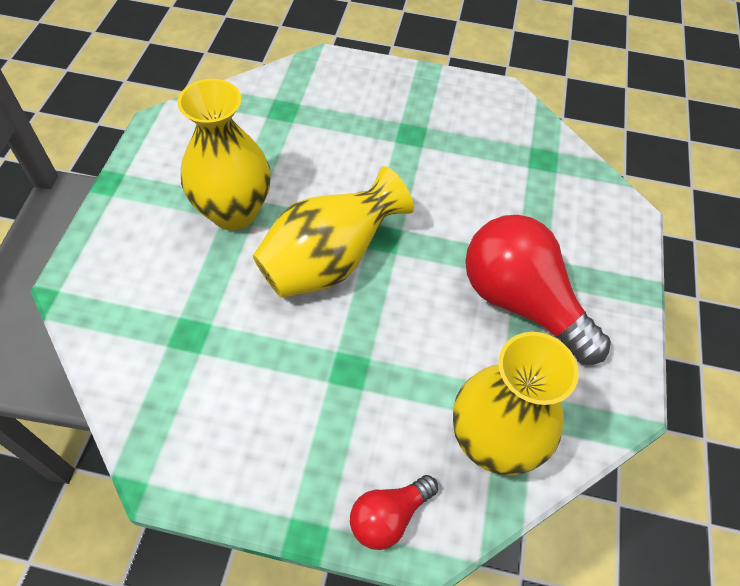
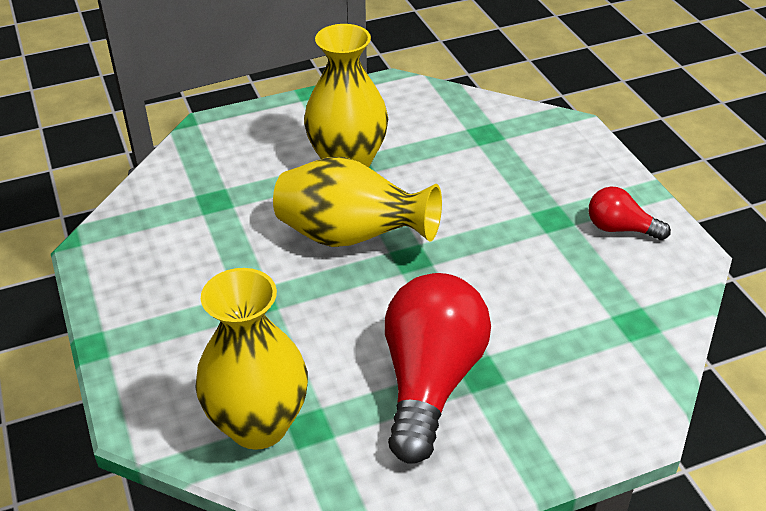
camera: 60 degrees right, 15 degrees down
red light bulb [350,475,438,550] -> red light bulb moved to [589,187,671,240]

